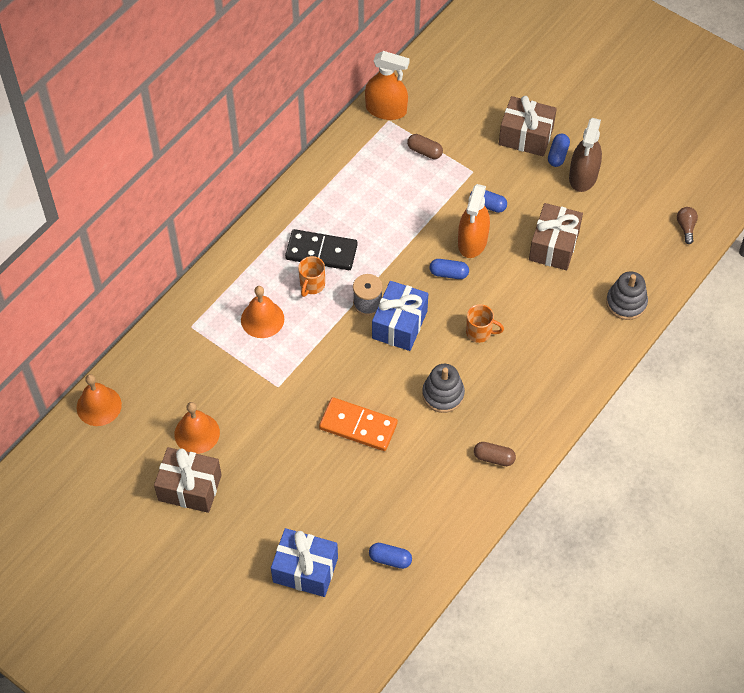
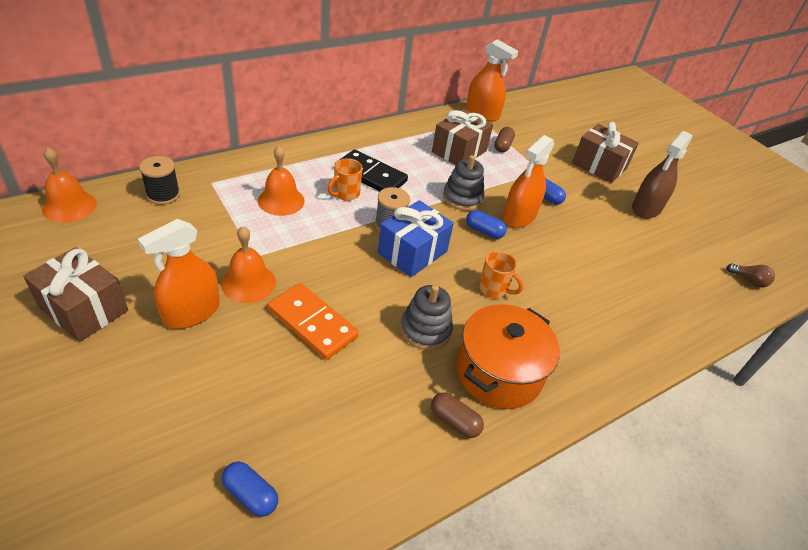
camera: 15 degrees right, 15 degrees down
orange bell [174,402,220,454] -> orange bell moved to [221,226,276,303]
blue gift [271,528,338,597] -> none
brown capsule [407,134,443,159] -> brown capsule turned 60 degrees clockwise [494,127,515,153]
brown gift [529,203,583,270] -> brown gift moved to [432,109,493,165]
blue capsule [548,134,570,167] -> none
grey stacking toy [606,271,648,320] -> grey stacking toy moved to [443,155,484,211]
brown light bulb [677,207,698,244] -> brown light bulb turned 105 degrees clockwise [727,264,775,288]
none -> orange spray bottle [138,219,220,329]
none -> black spool [139,156,180,205]
none -> orange pot [457,304,560,409]

